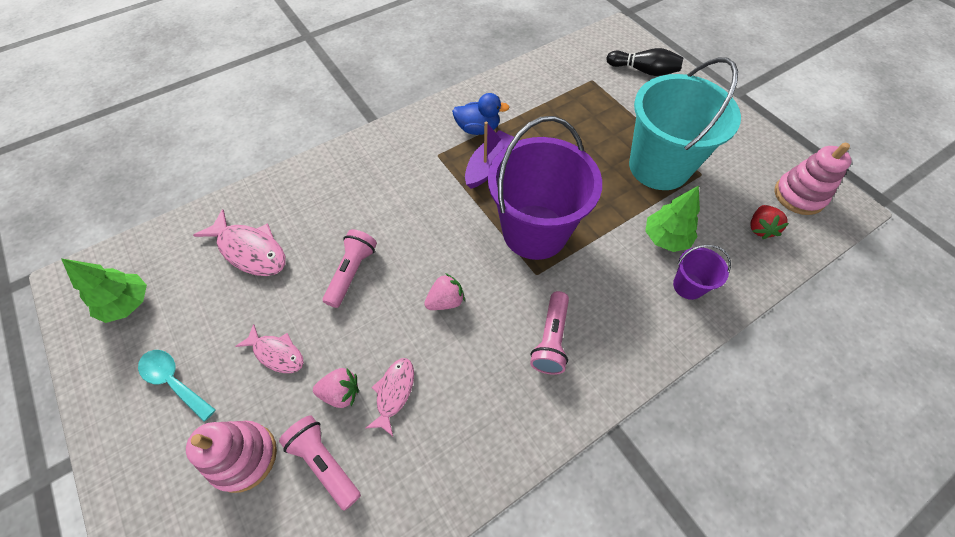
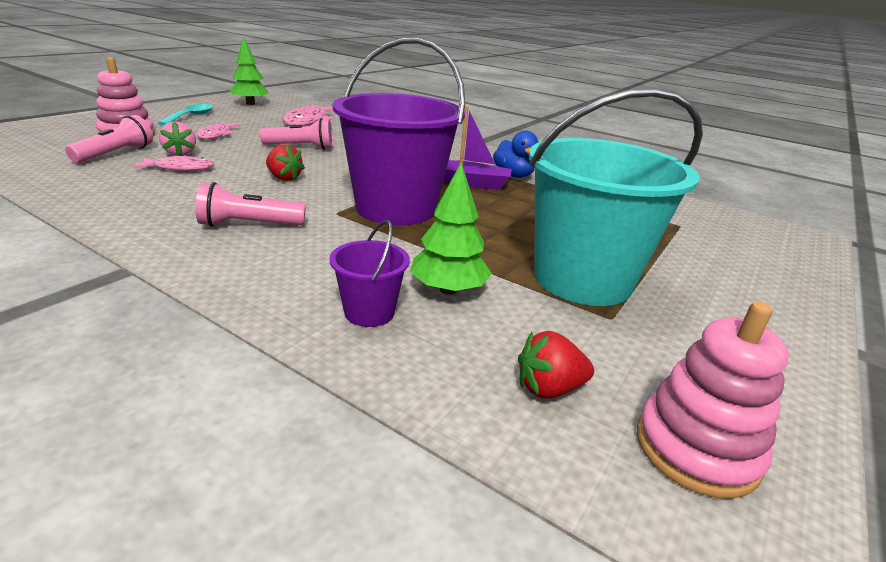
camera: 65 degrees right, 30 degrees down
pink strawberry [424,273,465,310] -> red strawberry [266,144,305,181]
black bowling pin [606,48,683,76] -> none

